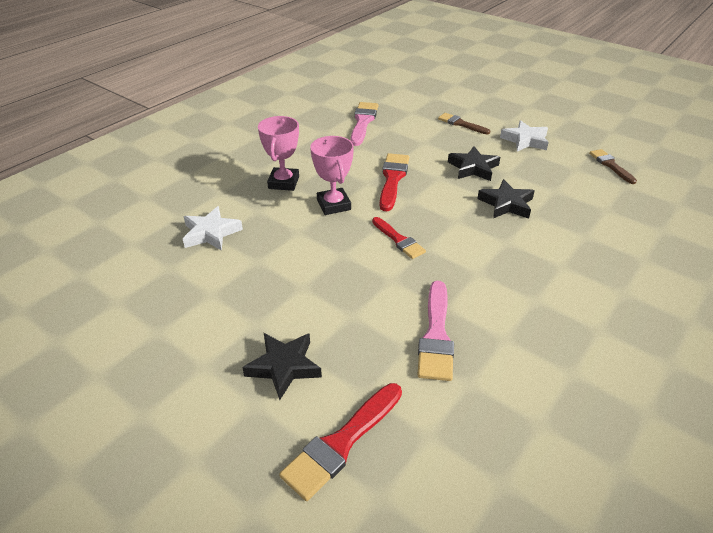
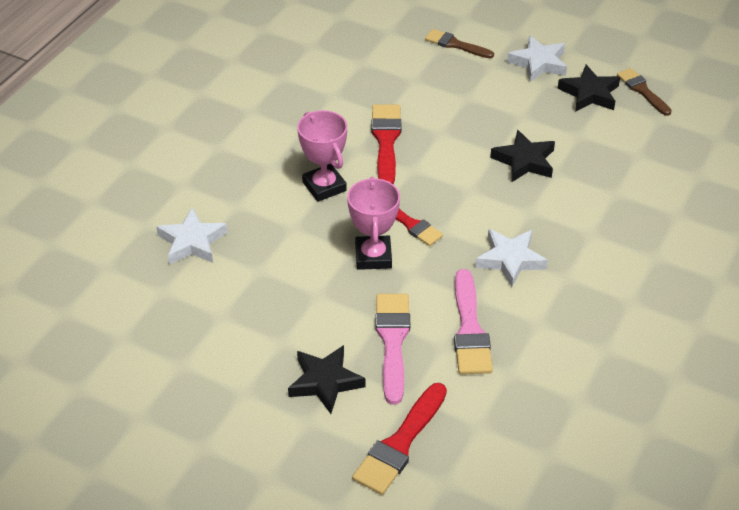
camera: 10 degrees left, 5 degrees up
pink trophy [258,116,299,191] -> pink trophy moved to [347,177,400,270]
pink brush [350,102,379,146] -> pink brush moved to [375,294,410,405]
black star [448,146,500,181] -> black star moved to [558,65,620,112]
none -> white star [475,229,548,287]

